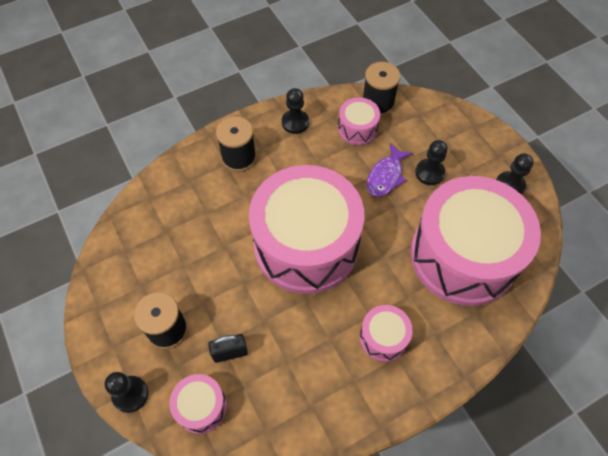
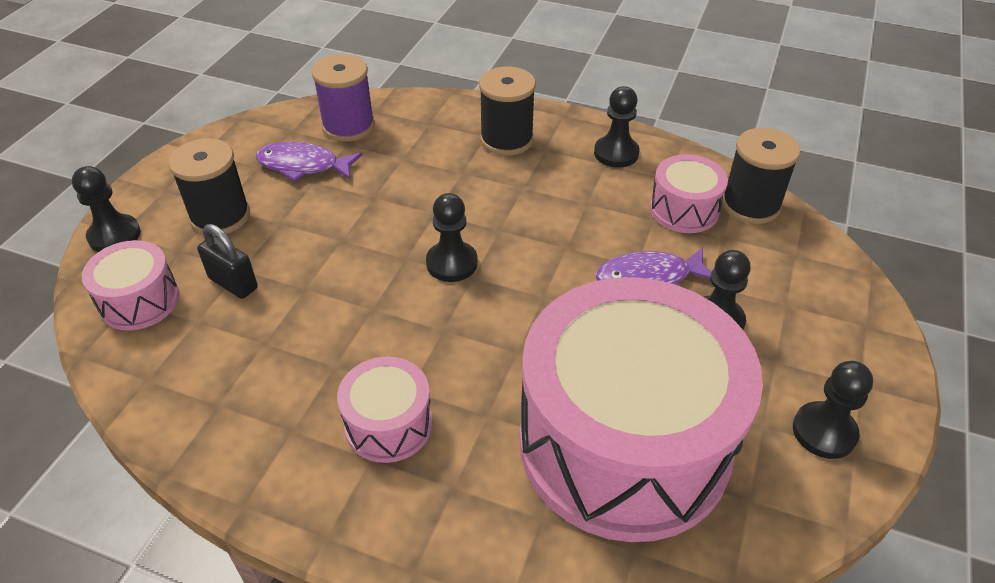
camera: 50 degrees right, 15 degrees down
pink drum [249,165,364,294] -> black pawn [426,193,478,282]
none -> purple fish [256,142,363,182]
none -> purple spool [312,54,375,142]

